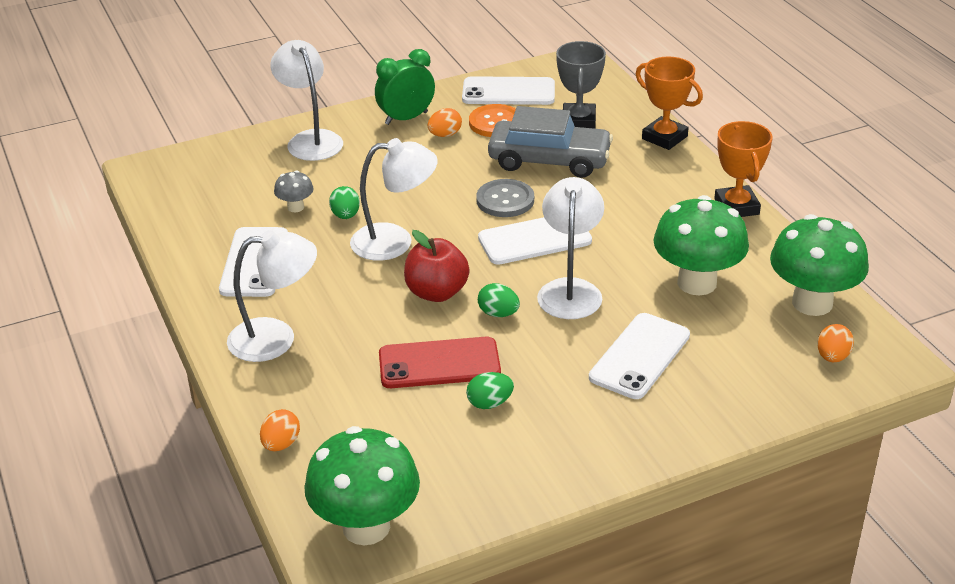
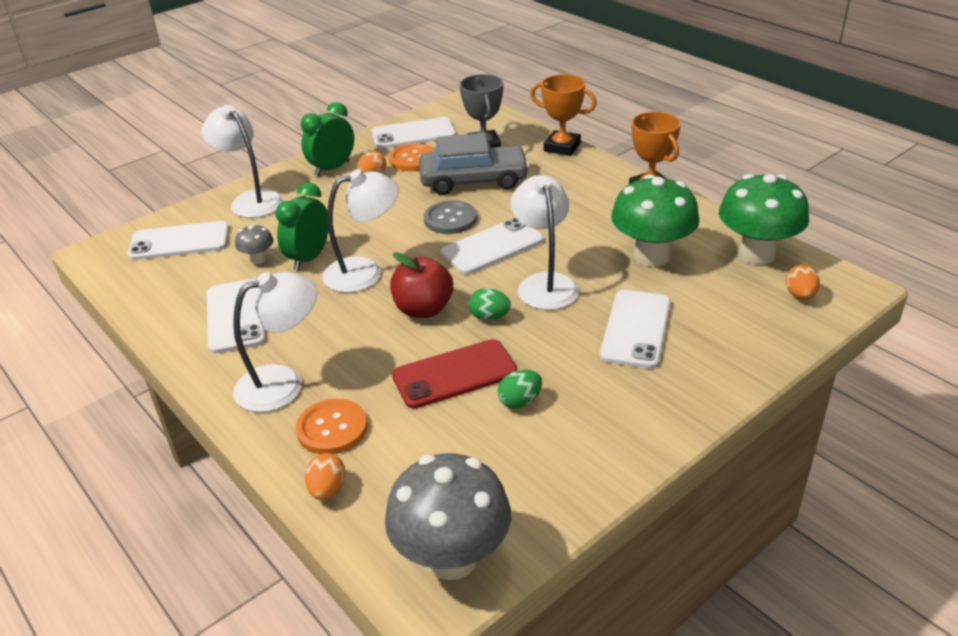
camera: 15 degrees left, 0 degrees up
green mushroom [304,426,420,545] -> grey mushroom [385,453,511,580]
green egg [329,186,360,219] -> green clock [275,183,328,270]
none -> white phone [128,221,229,260]
none -> orange button [296,399,368,454]

